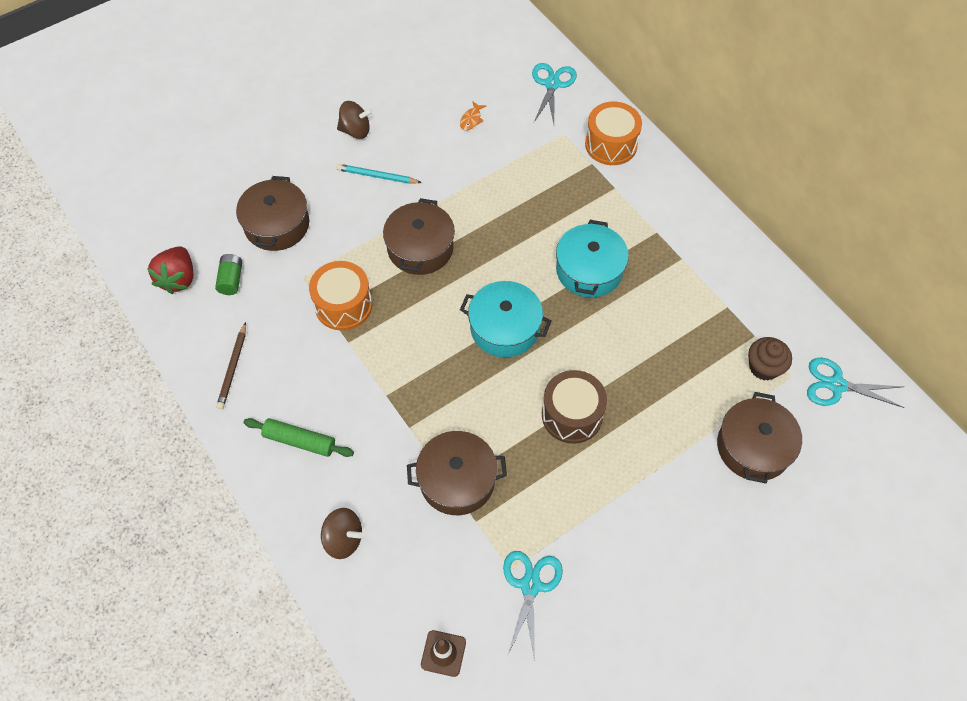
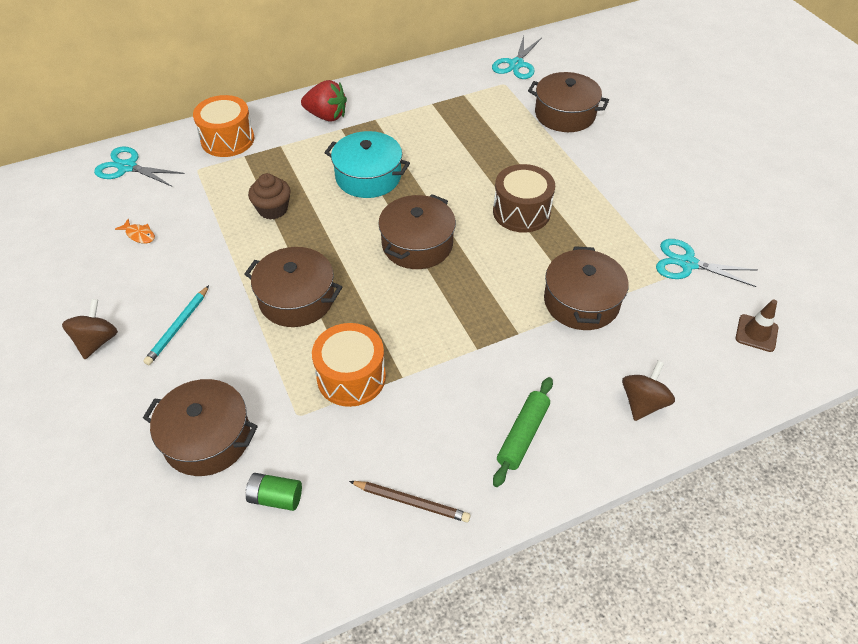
camera: 80 degrees left, 10 degrees down
red strawberry [147,246,194,294] -> red strawberry moved to [301,80,347,122]
turquoise pot [460,281,551,357] -> brown pot [378,194,456,269]
brown cupcake [748,337,792,380] -> brown cupcake moved to [248,173,291,220]

